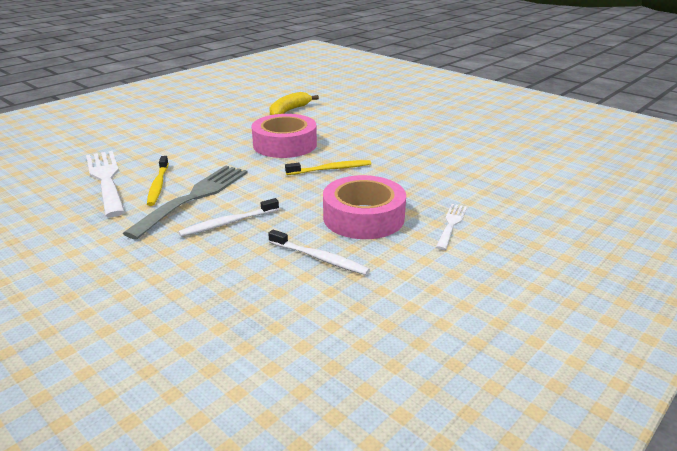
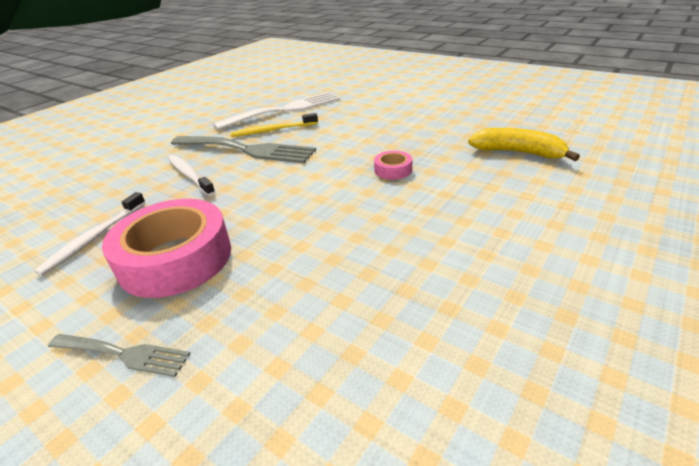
camera: 85 degrees right, 5 degrees up
pink tape [251,114,317,158] -> pink tape [374,151,412,180], size x0.44
yellow toothbrush [285,160,371,175] -> none
white fork [436,204,467,250] -> grey fork [48,334,191,377]

